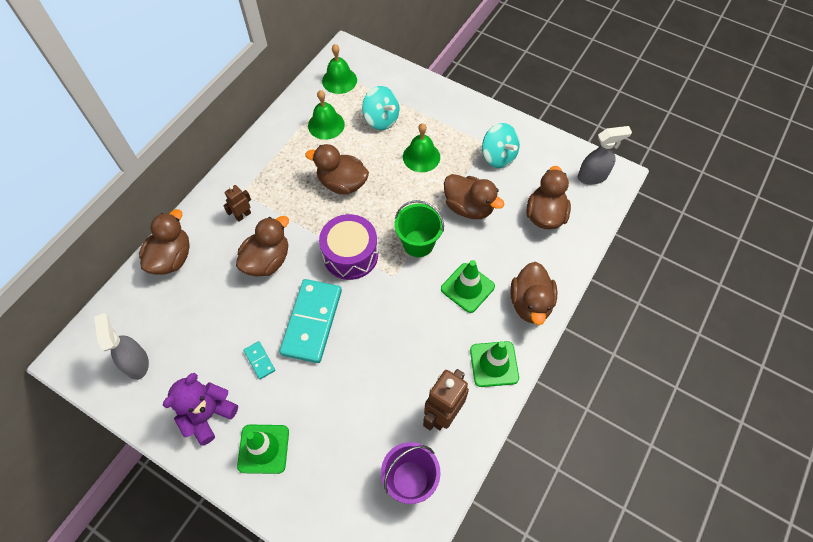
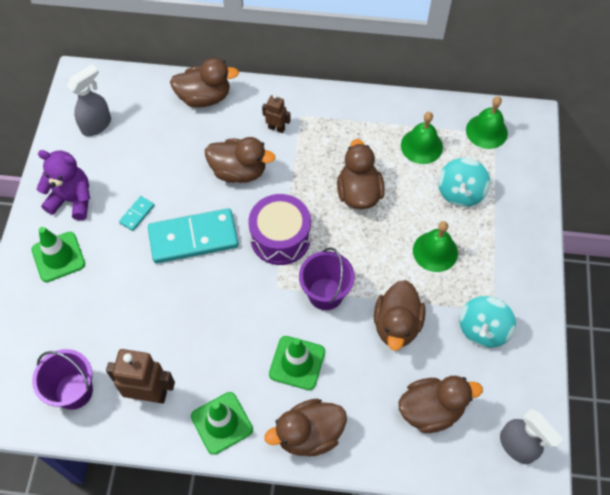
camera: 65 degrees right, 0 degrees up
green bucket [395,200,444,257] -> purple bucket [299,247,355,310]

